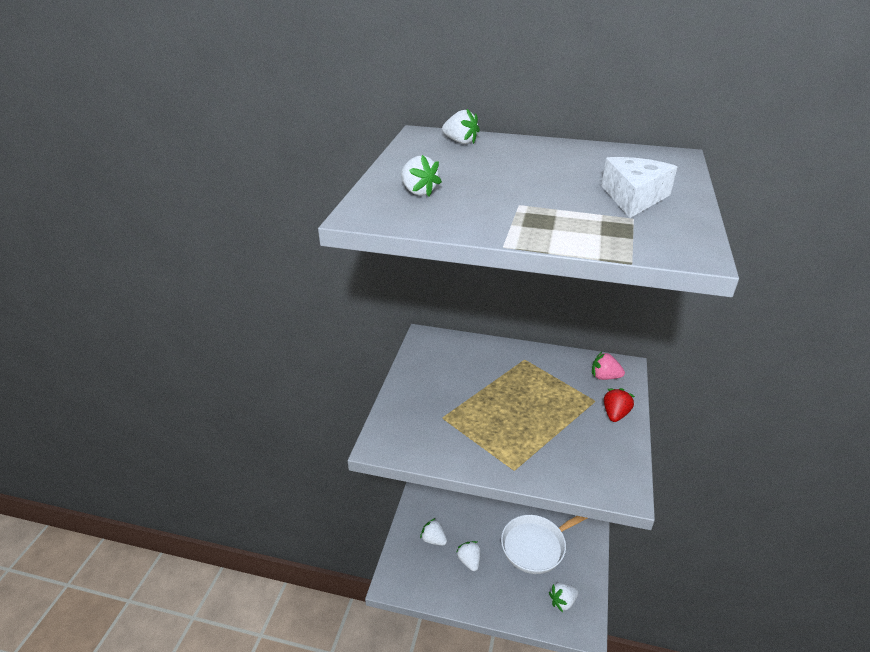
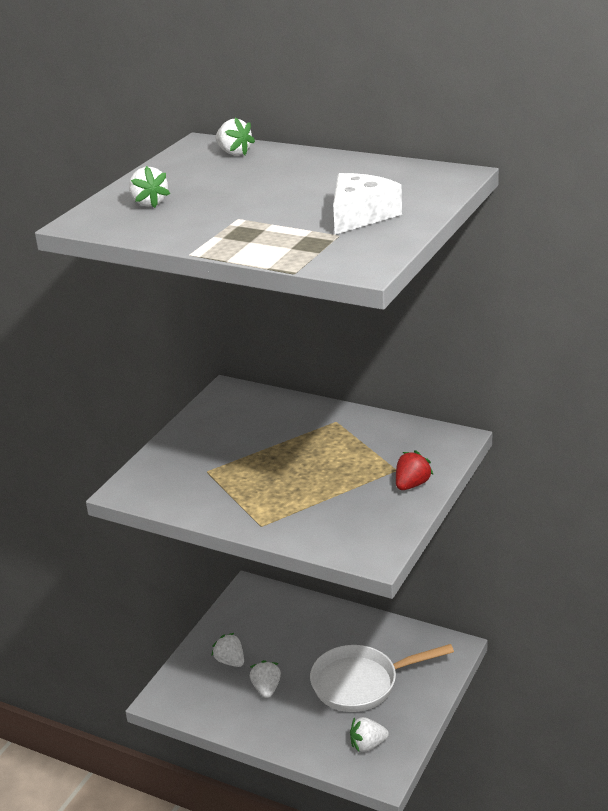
camera: 15 degrees right, 5 degrees down
pink strawberry [592,352,625,380] -> none

